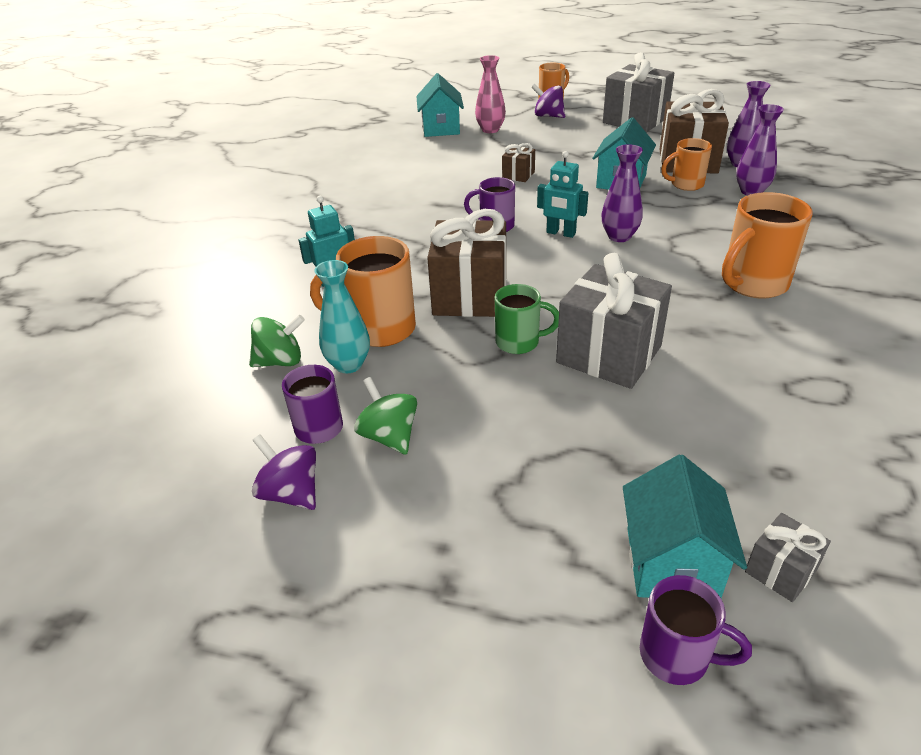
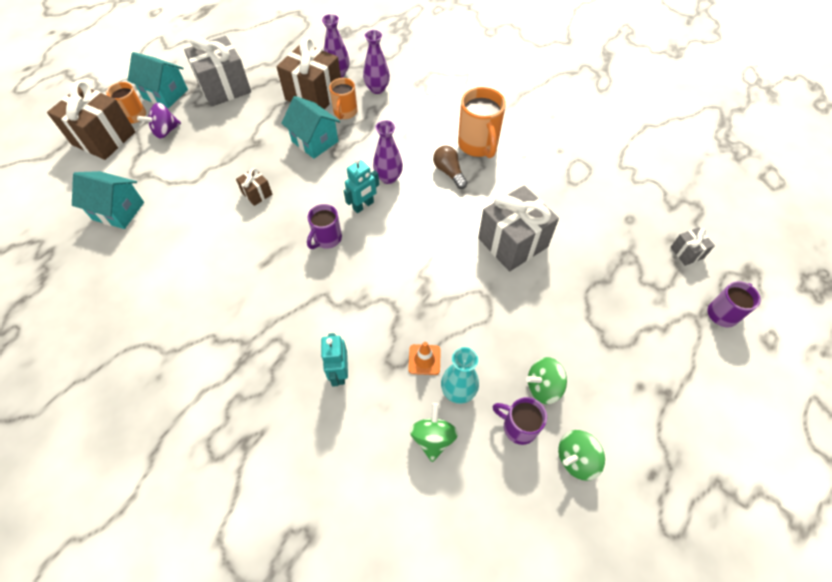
camera: 70 degrees left, 20 degrees up
purple spinning top [252,434,316,510] -> green spinning top [558,430,605,481]
orange mug [310,236,416,347] -> orange traffic cone [408,342,441,375]
brown gift [427,209,506,317] -> brown gift moved to [47,80,135,160]
pink vase [475,55,506,133] -> none
green mug [495,284,559,354] -> none
turquoise house [623,455,747,598] -> turquoise house moved to [127,52,188,108]
none -> brown light bulb [433,146,467,189]

